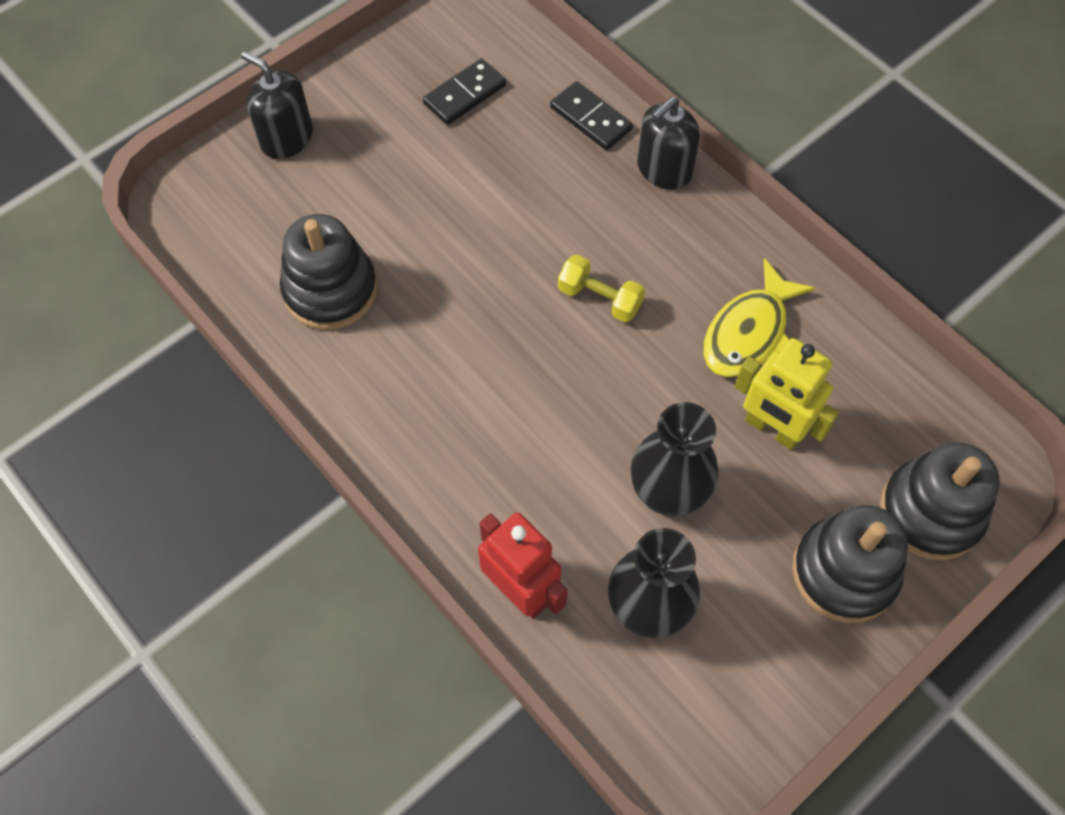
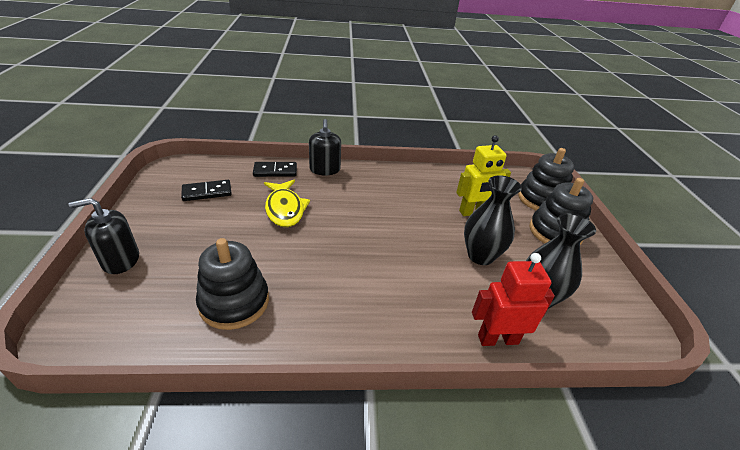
camera: 55 degrees left, 25 degrees down
black domino [423,58,506,125] -> black domino turned 75 degrees clockwise [181,180,232,201]
yellow dumbbell [558,254,645,322] -> none
yellow fish [703,258,815,377] -> yellow fish moved to [264,180,310,227]

